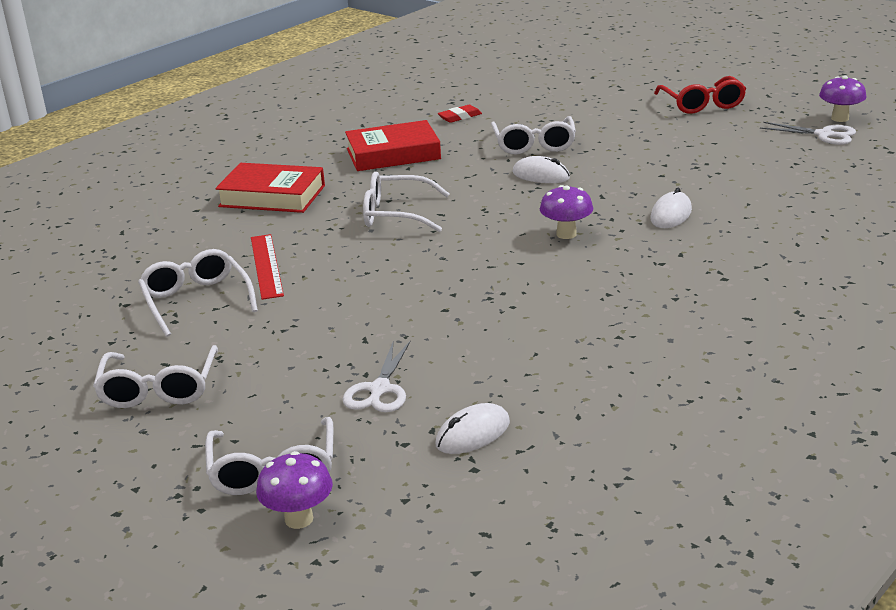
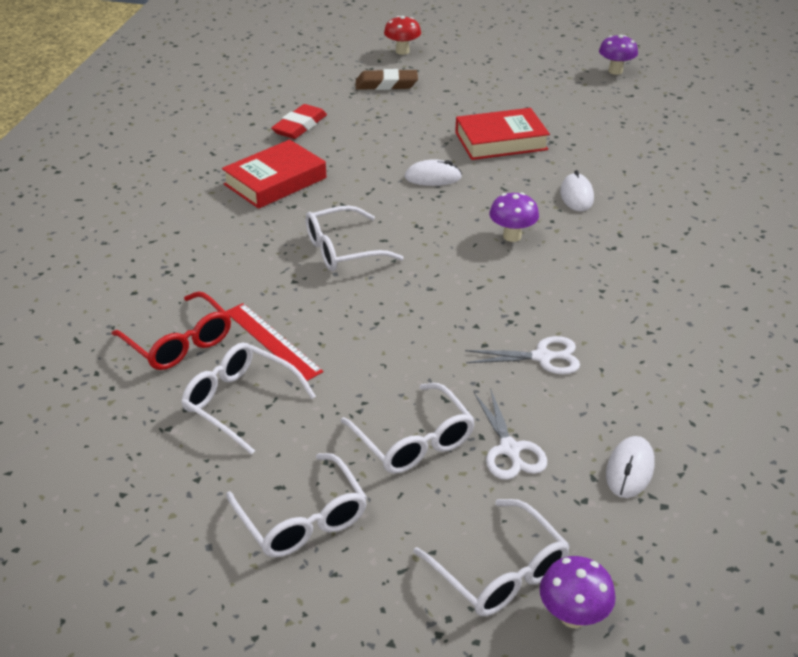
camera: 30 degrees left, 10 degrees up
red book [215,163,325,213] -> red book moved to [455,108,550,160]
red eraser [438,105,482,123] -> red eraser [271,104,327,139], size x1.55
white glasses [491,116,576,154] -> white glasses moved to [341,383,475,474]
red glasses [654,76,746,114] -> red glasses moved to [112,291,231,370]
white scissors [760,122,856,145] -> white scissors moved to [465,336,580,374]
none -> brown eraser [356,69,418,90]
none -> red mushroom [384,16,421,55]

